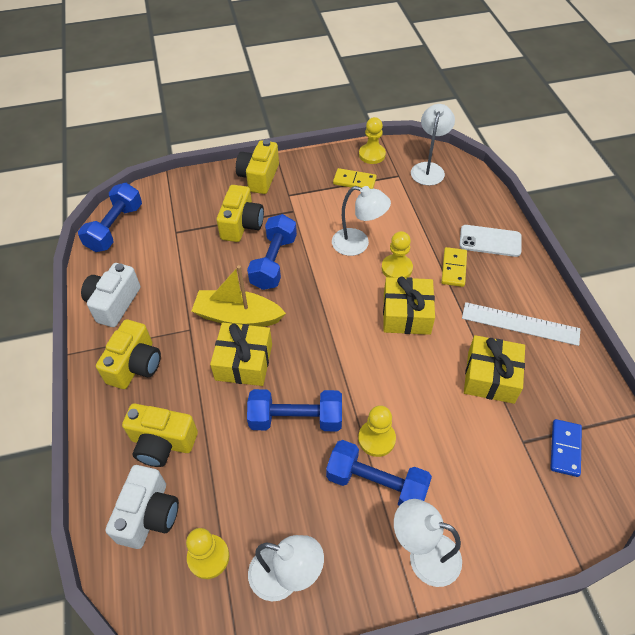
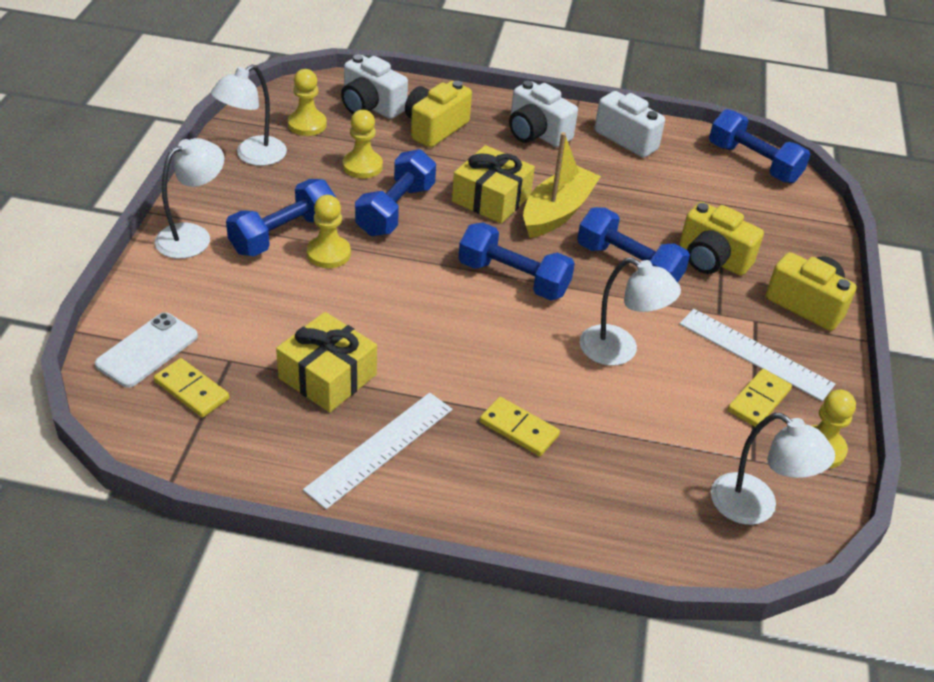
camera: 110 degrees right, 10 degrees down
yellow camera [96,319,161,389] -> white camera [509,81,578,147]
white lamp [332,186,391,256] -> white lamp turned 105 degrees counterclockwise [579,257,681,366]
yellow pawn [382,231,413,278] -> yellow pawn moved to [343,110,383,178]
yellow gift [383,277,435,335] -> none
white phone [459,225,521,257] -> white phone moved to [95,313,198,388]
blue domino [550,419,582,477] -> yellow domino [154,358,229,417]
none -> blue dumbbell [458,222,575,300]
none -> white ruler [680,309,835,401]

